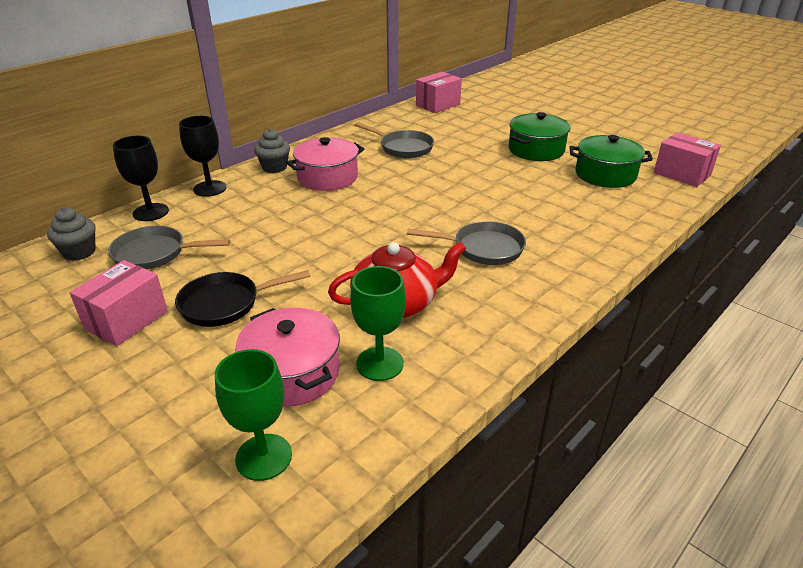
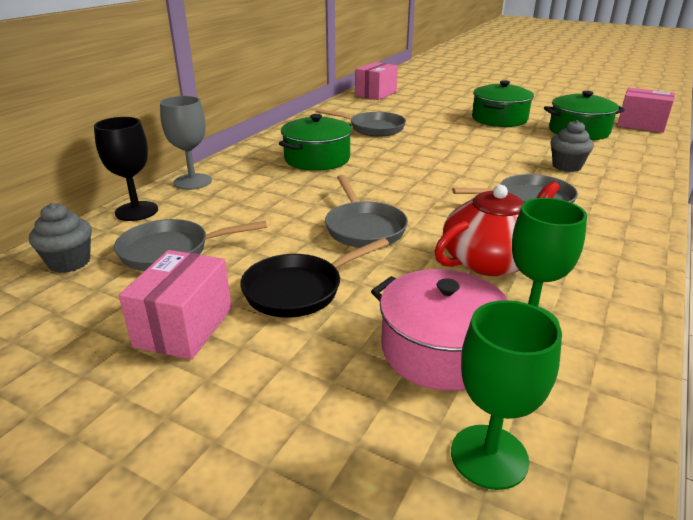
camera: 15 degrees left, 5 degrees down
black goblet [179,116,226,197] -> grey goblet [160,96,212,190]
grey cupcake [254,129,290,173] -> grey cupcake moved to [550,120,594,172]
pink pot [286,137,364,191] -> green pot [279,114,352,171]
none -> grey pan [325,175,408,248]

